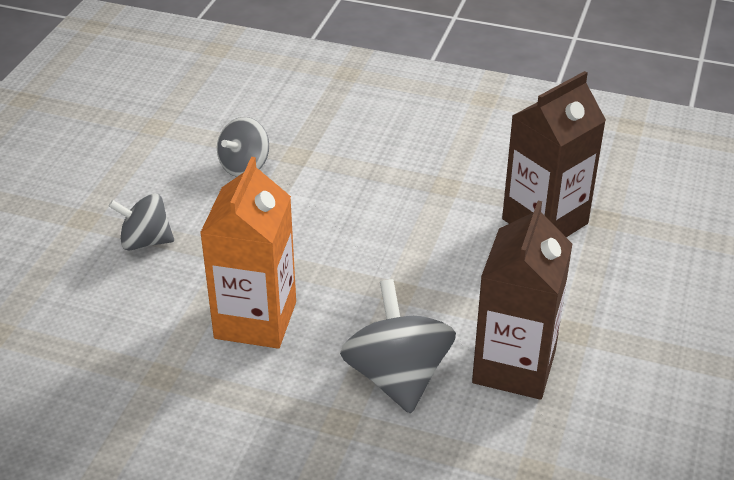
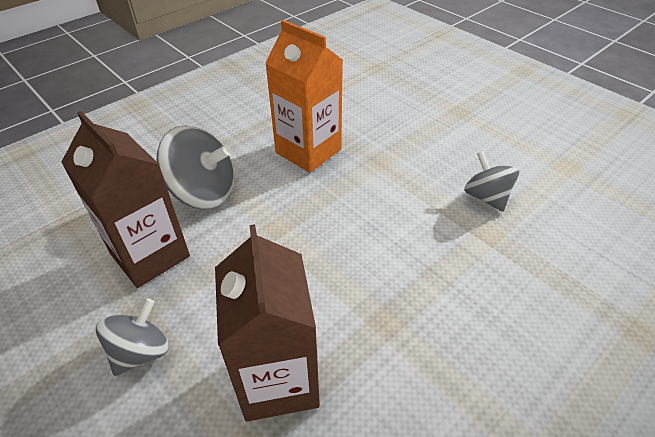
camera: 120 degrees right, 5 degrees up
grey spinning top [109,193,174,251] -> grey spinning top moved to [96,299,169,376]

